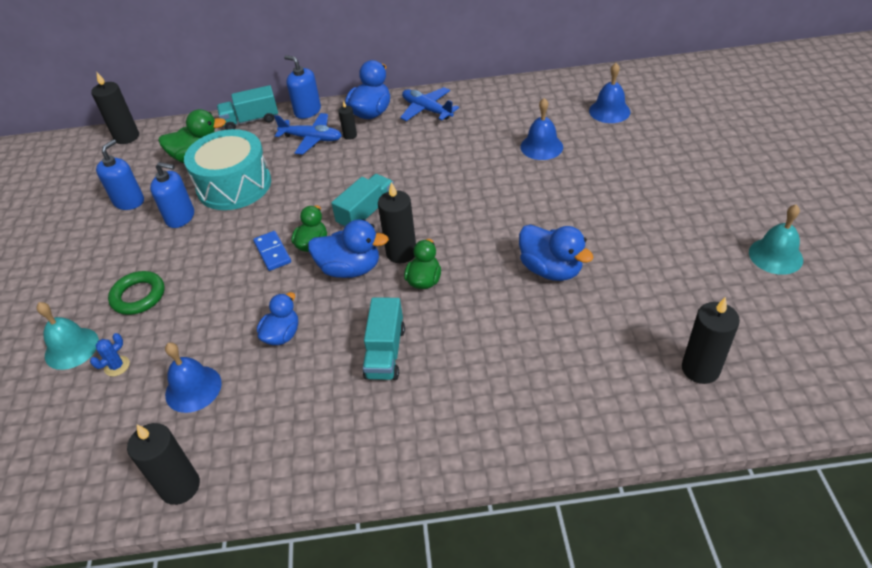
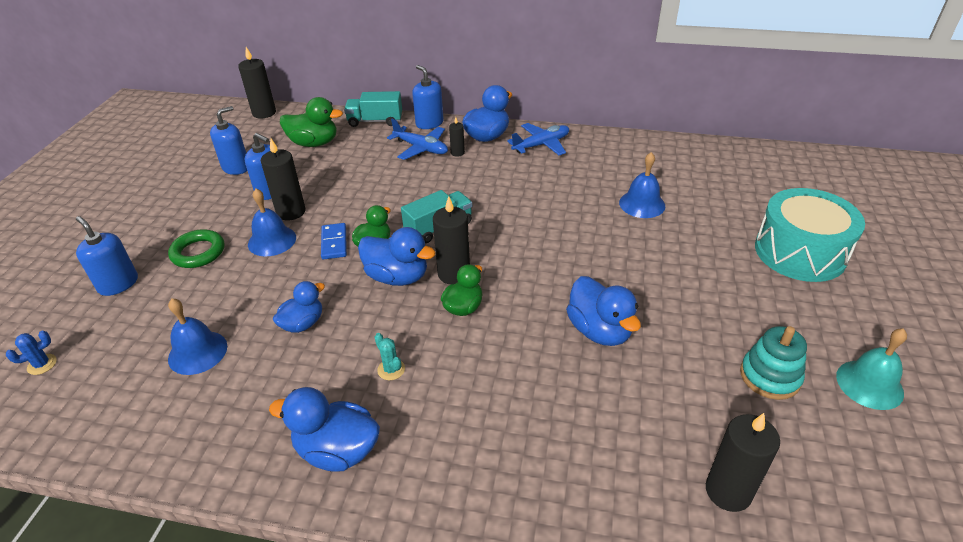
camera: 15 degrees right, 5 degrees down
turquoise bell [37,302,99,370] -> blue soap dispenser [76,216,138,296]
blue cactus [90,333,130,376] -> blue cactus moved to [6,331,57,375]
black candle [127,423,200,505] -> black candle moved to [261,139,306,221]
turquoise drum [184,129,271,210] -> turquoise drum moved to [755,188,865,282]
turquoise truck [363,297,405,380] -> turquoise cactus [375,333,405,380]
blue plane [400,87,459,121] -> blue plane turned 90 degrees clockwise [507,123,569,155]
blue bell [589,63,631,123] -> blue bell moved to [248,189,296,256]
none -> blue duck [269,387,380,472]
none -> turquoise stacking toy [740,326,807,400]

